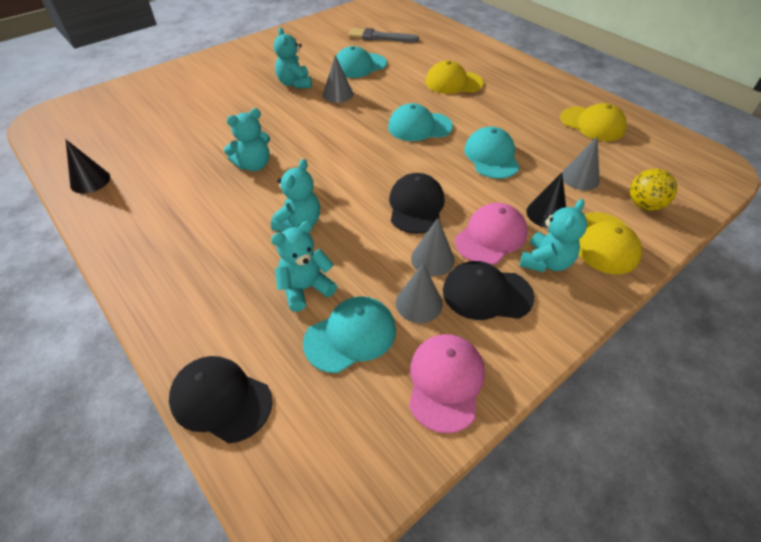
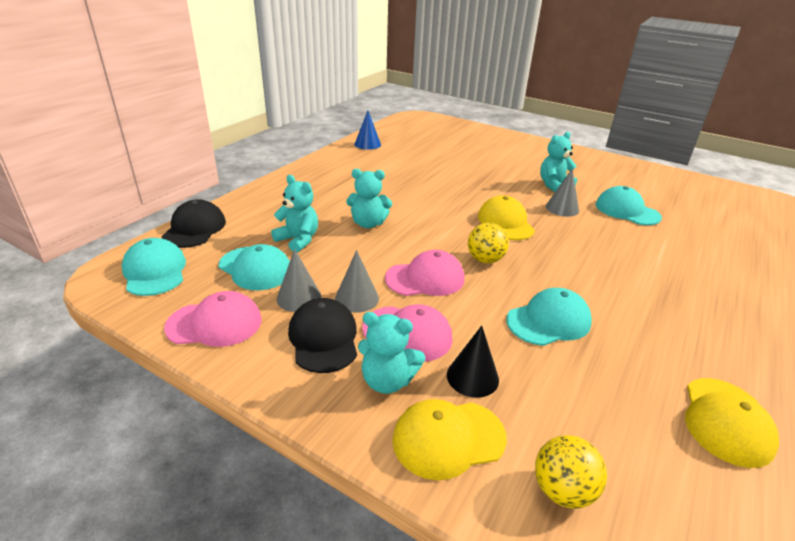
camera: 70 degrees right, 15 degrees down
black cone [66,140,110,193] -> blue cone [355,111,381,150]
turquoise teddy bear [224,108,270,171] -> none
grey brush [348,28,419,42] -> none
turquoise cap [388,103,453,141] -> turquoise cap moved to [122,238,186,296]
black cap [389,173,445,234] -> pink cap [385,250,465,296]
yellow cap [425,60,484,94] -> yellow cap moved to [478,195,535,240]
grey cone [562,137,600,190] -> none
none -> yellow ball [468,223,509,263]

